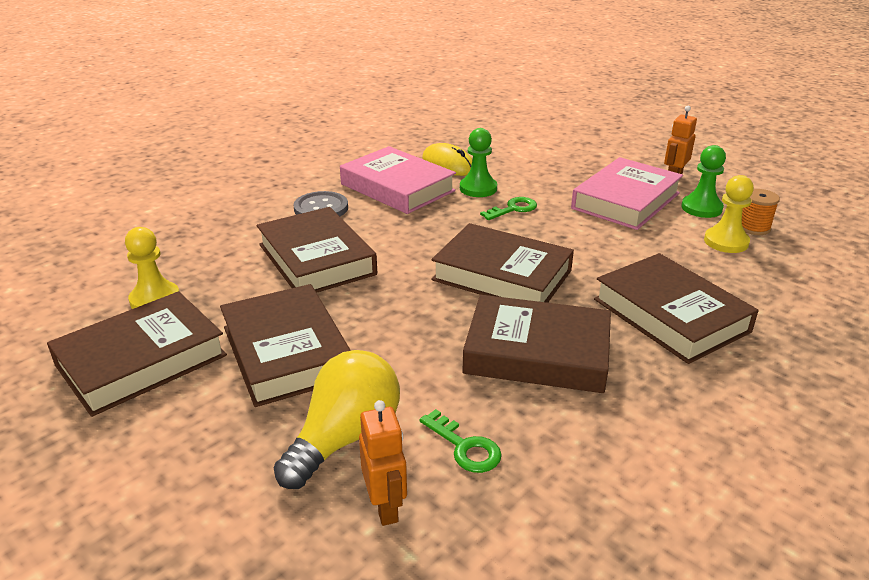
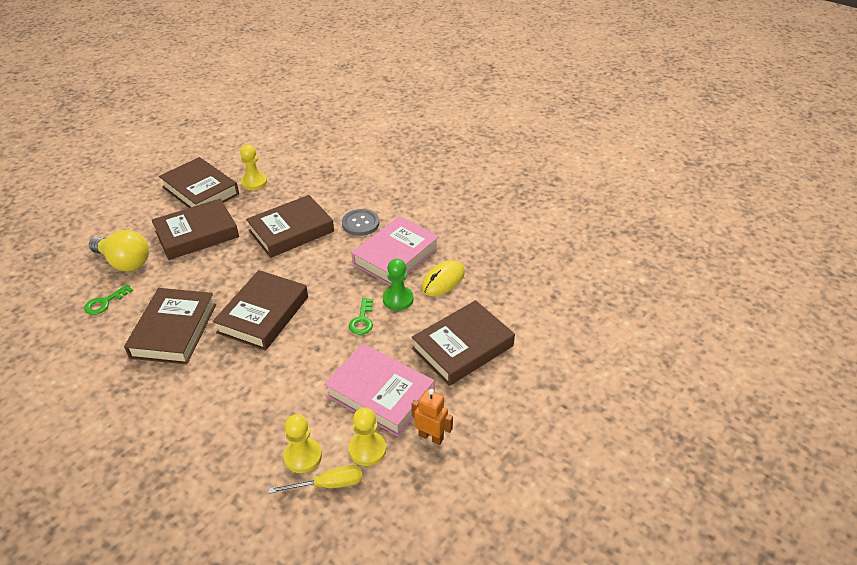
camera: 85 degrees right, 10 degrees up
orange robot [359,400,407,526] -> none
green key [480,197,537,220] -> green key turned 45 degrees clockwise [349,298,373,335]
brown book [594,253,759,364] -> brown book moved to [412,300,515,386]
green pawn [681,145,726,218] -> yellow pawn [349,407,386,466]
orange spool [742,189,780,235] -> yellow screwdriver [268,465,363,494]

